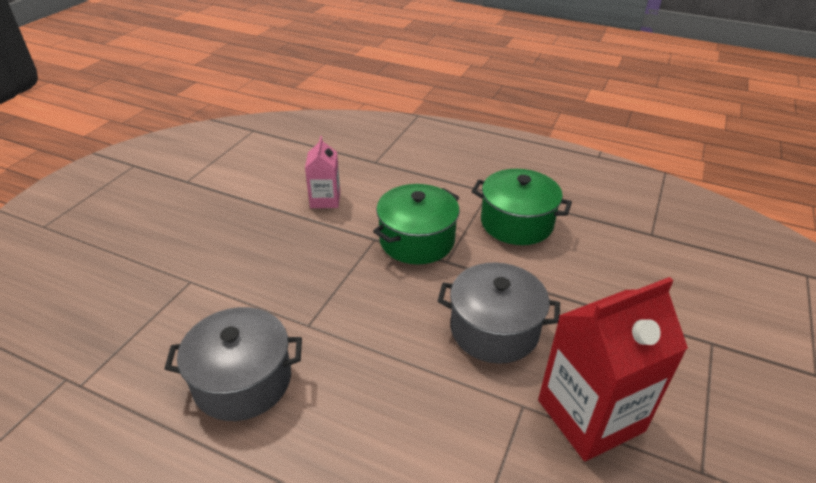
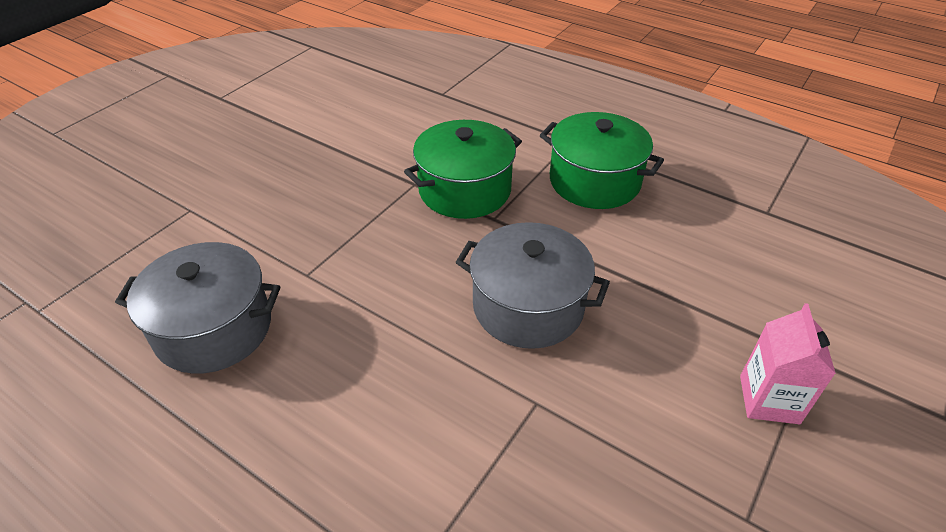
camera: 10 degrees right, 5 degrees up
pink carton [305,136,340,208] -> pink carton moved to [740,303,836,424]
red carton [538,277,688,461] -> none

